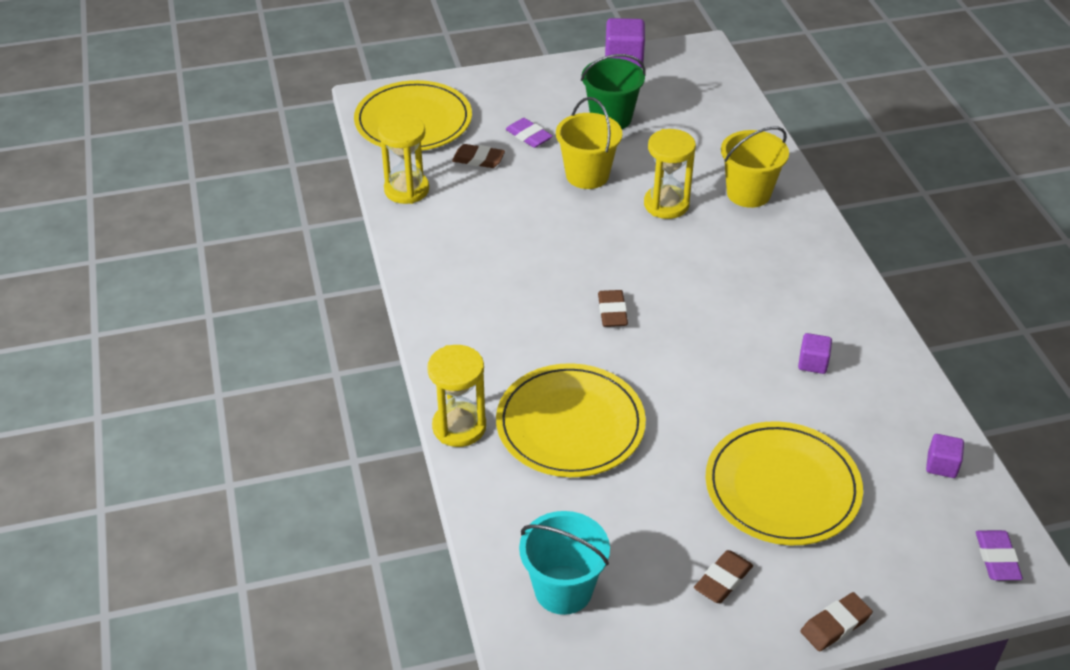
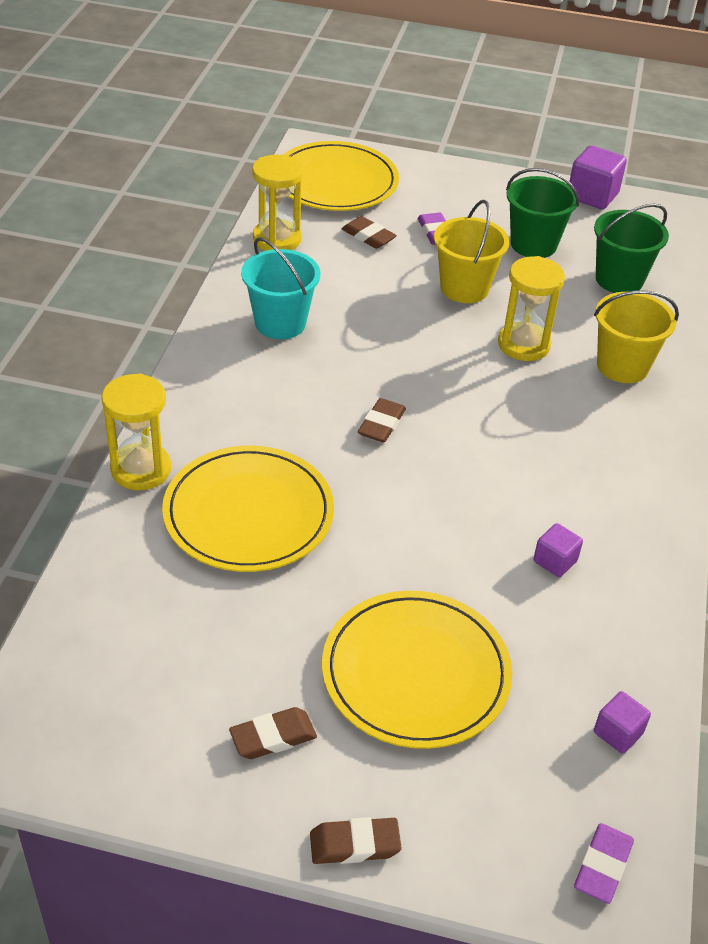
camera: 25 degrees right, 0 degrees up
turquoise bucket [519,511,610,615] -> turquoise bucket moved to [241,237,320,339]
none -> green bucket [594,204,669,293]

